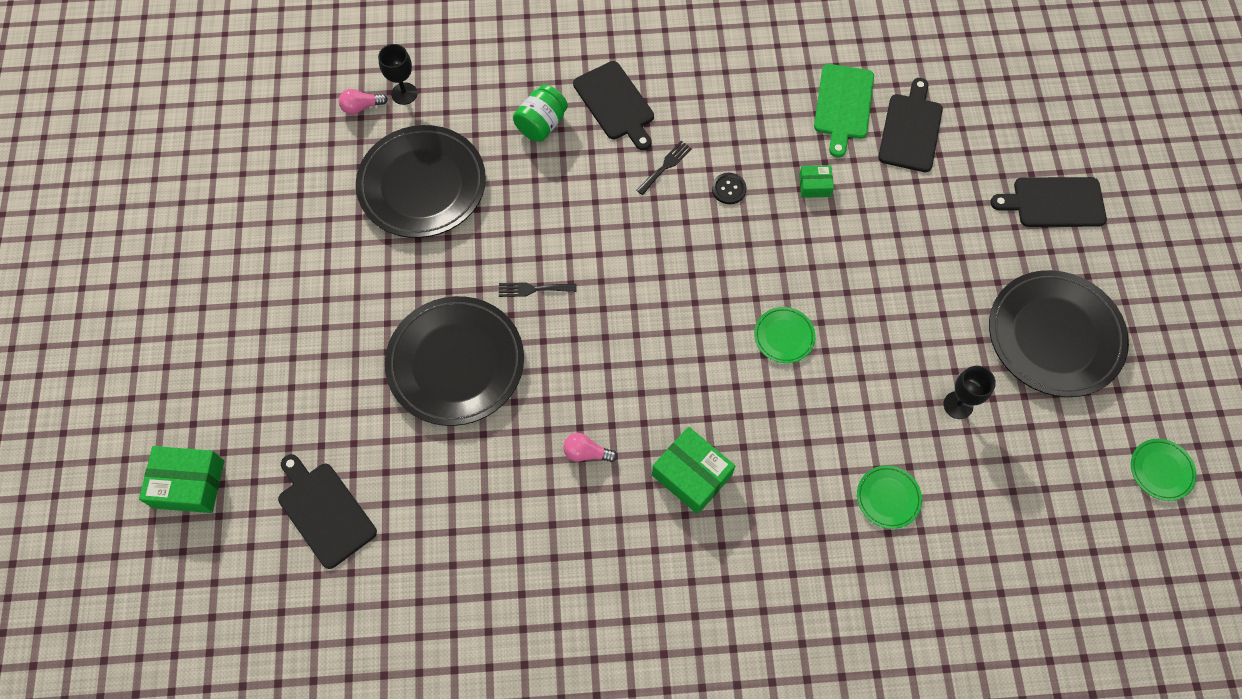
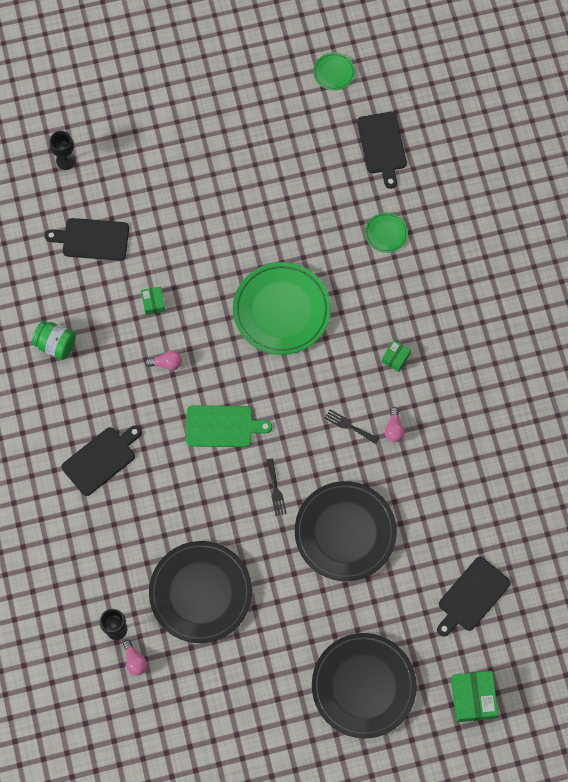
camera: 100 degrees left, 5 degrees up
green jar [513,84,568,142] -> green jar moved to [32,321,76,360]
black fork [636,141,692,195] -> black fork moved to [325,409,379,444]
green box [652,427,735,514] -> green box [382,340,411,372], size x0.55
black button [712,173,747,204] -> pink light bulb [145,350,182,370]
green plate [754,307,816,363] -> green plate [233,262,331,355], size x2.24
green cutting board [814,64,874,158] -> green cutting board moved to [186,405,272,447]
black goblet [944,366,996,419] -> black goblet moved to [50,131,76,170]
black plate [989,270,1129,397] -> black plate moved to [312,633,417,739]
black cutting board [990,177,1107,227] -> black cutting board moved to [357,112,407,189]

